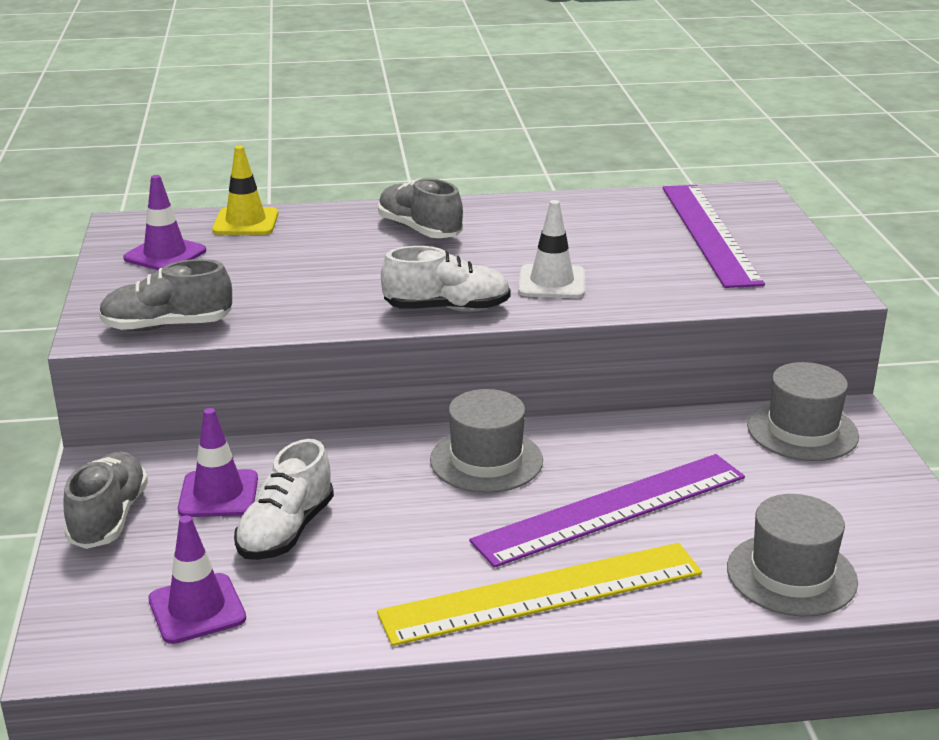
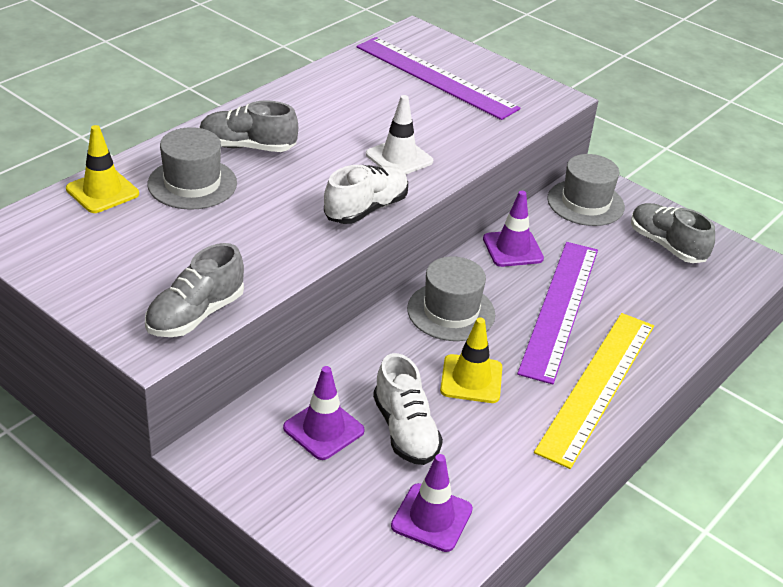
camera: 45 degrees left, 10 degrees up
grey shoe [63,451,148,549] -> grey shoe moved to [631,203,715,263]
purple traffic cone [123,175,206,271] -> purple traffic cone moved to [483,191,544,267]
grey hat [727,494,858,616] -> grey hat moved to [148,127,237,210]
none -> yellow traffic cone [440,318,502,403]

